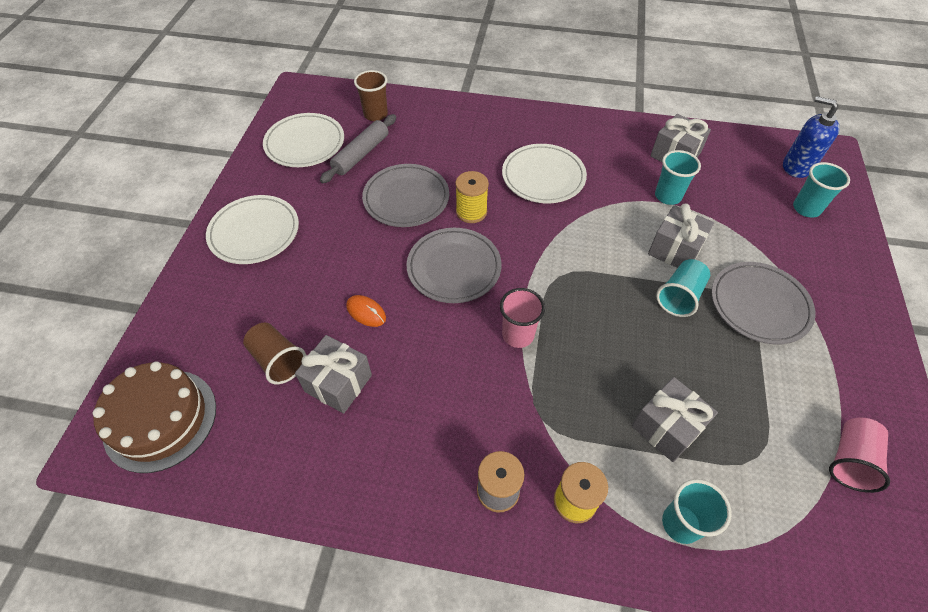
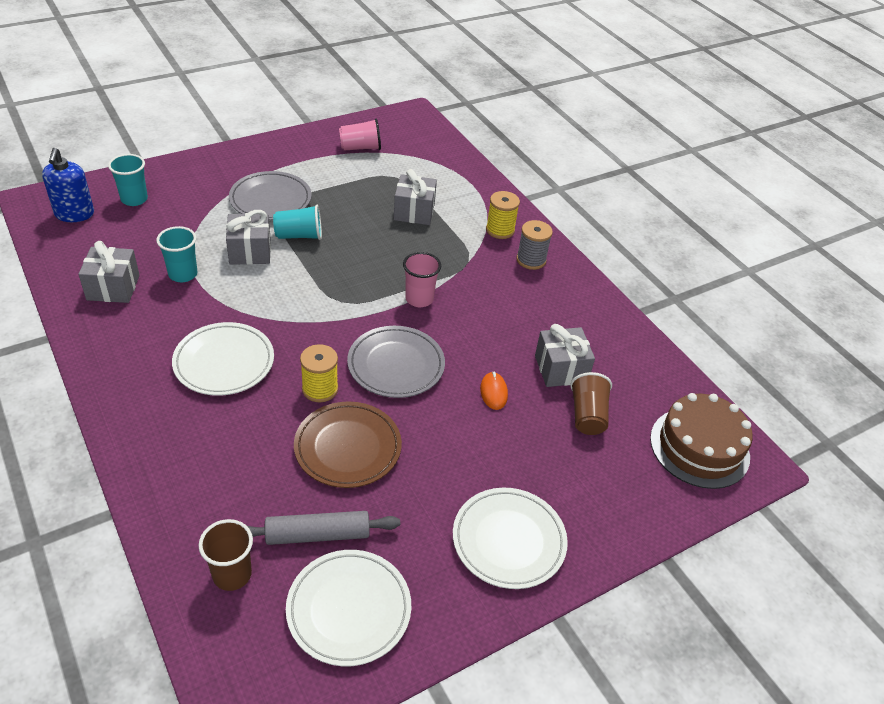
camera: 135 degrees left, 10 degrees down
grey plate [362,164,449,227] -> brown plate [294,401,402,488]
turquoise cup [662,479,732,544] -> none

